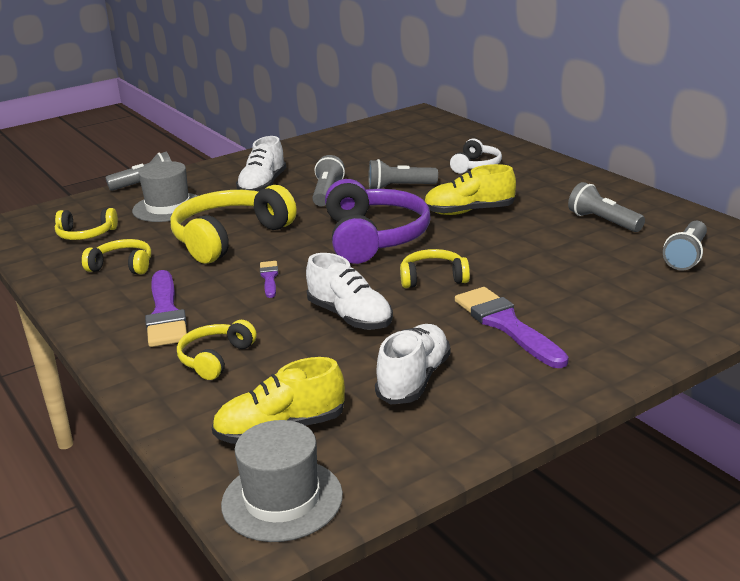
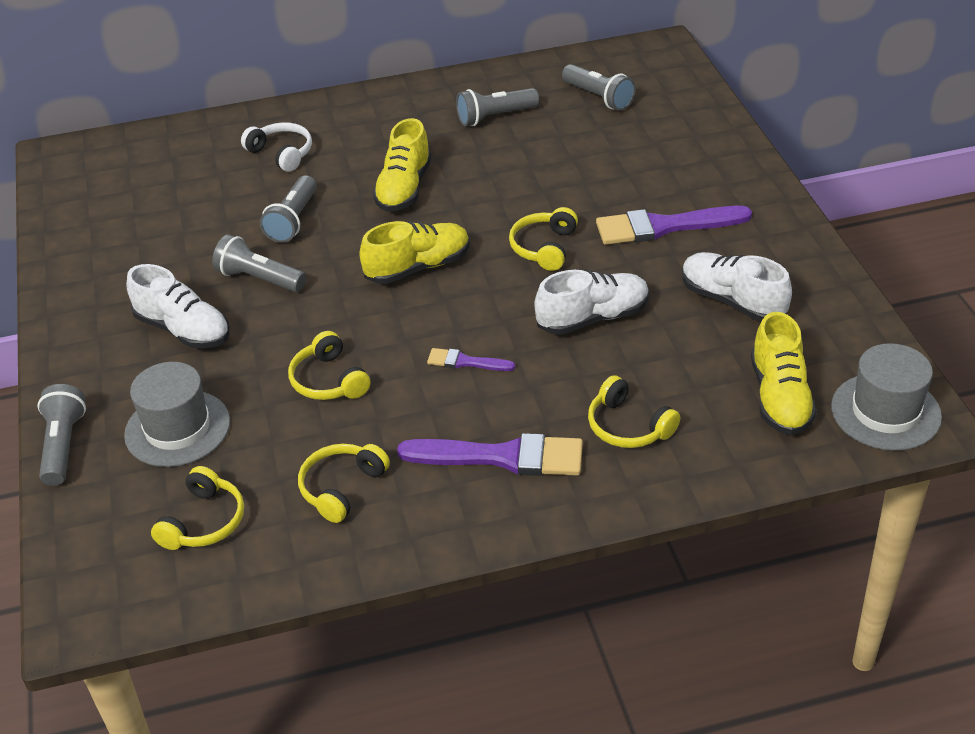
camera: 70 degrees left, 15 degrees up
yellow headphones [170,185,297,264] -> yellow headphones [288,331,370,400], size x0.52
purple headphones [325,179,430,264] -> yellow shoe [359,221,470,284]

